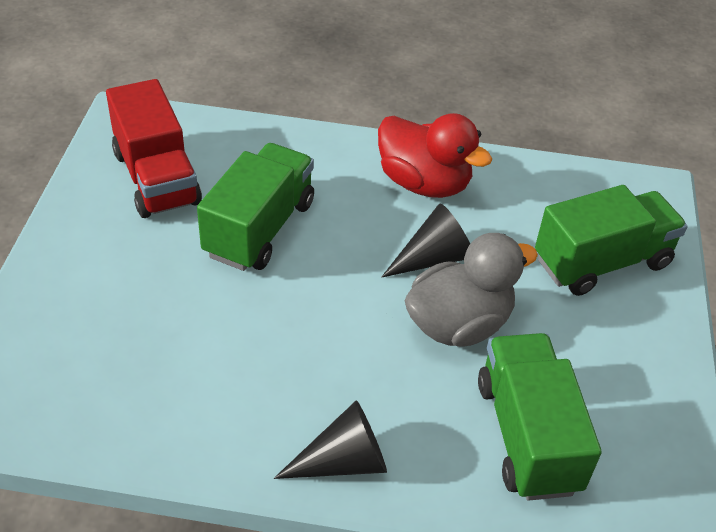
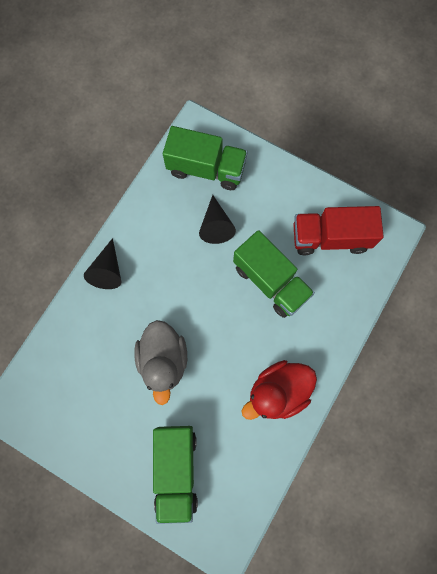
camera: 115 degrees right, 30 degrees up
black cone [381,203,470,278] -> black cone moved to [199,195,236,244]
green truck [478,333,601,501] -> green truck moved to [163,126,248,190]

